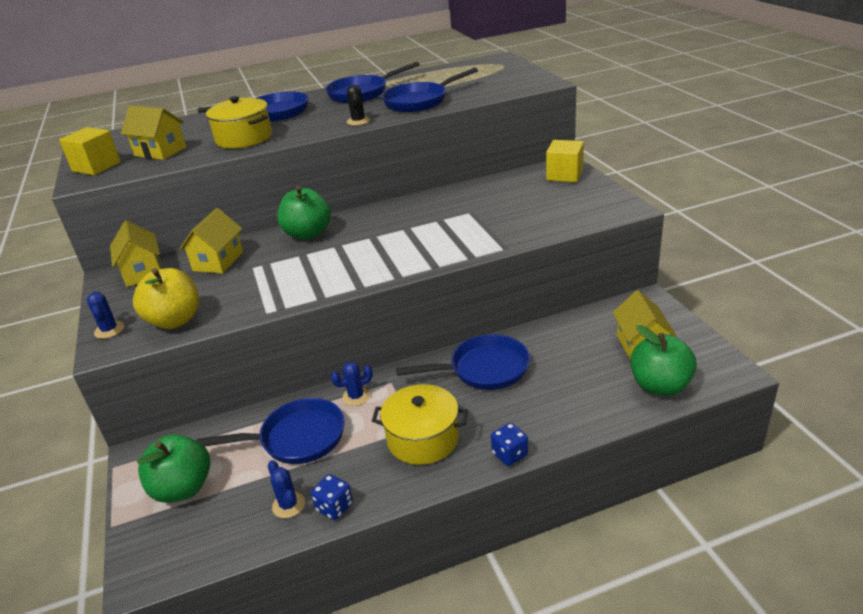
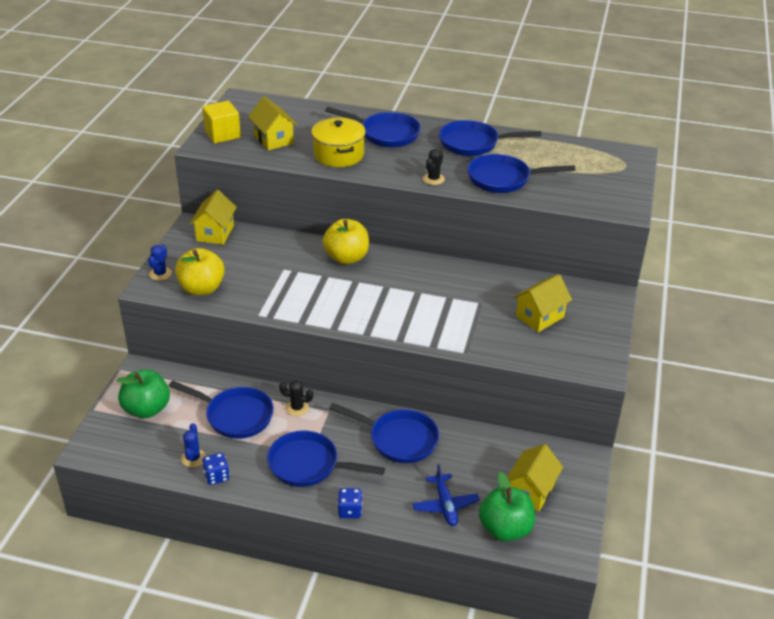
camera: 30 degrees right, 5 degrees up
yellow house [179,208,243,274] -> yellow house moved to [513,274,572,332]
green apple [277,186,331,240] -> yellow apple [323,219,369,264]
blue cactus [331,362,373,406] -> black cactus [279,380,313,416]
yellow pot [372,384,468,465] -> blue pan [267,431,385,487]
yellow cube [546,140,584,182] -> none
none -> blue plane [412,464,480,526]

